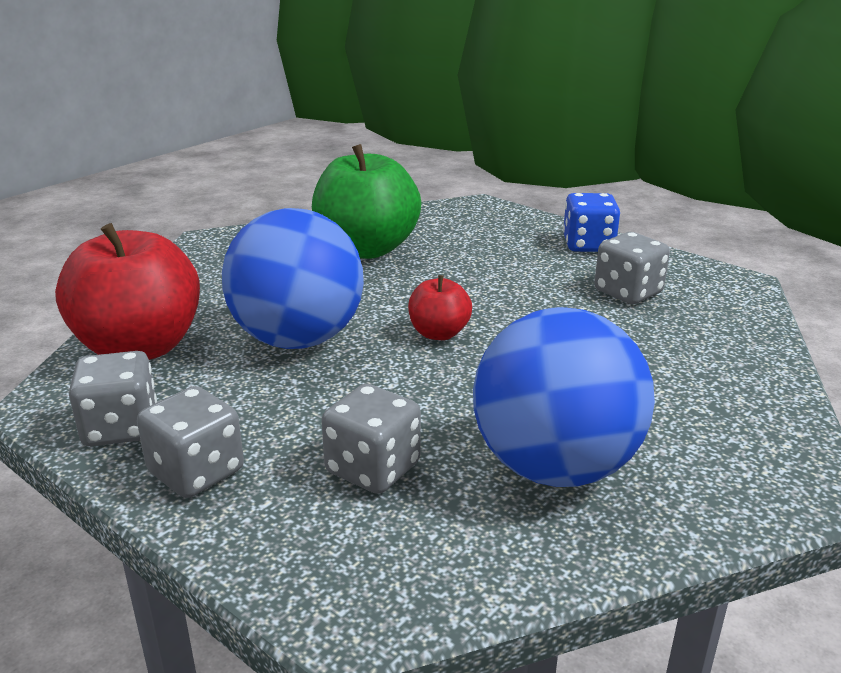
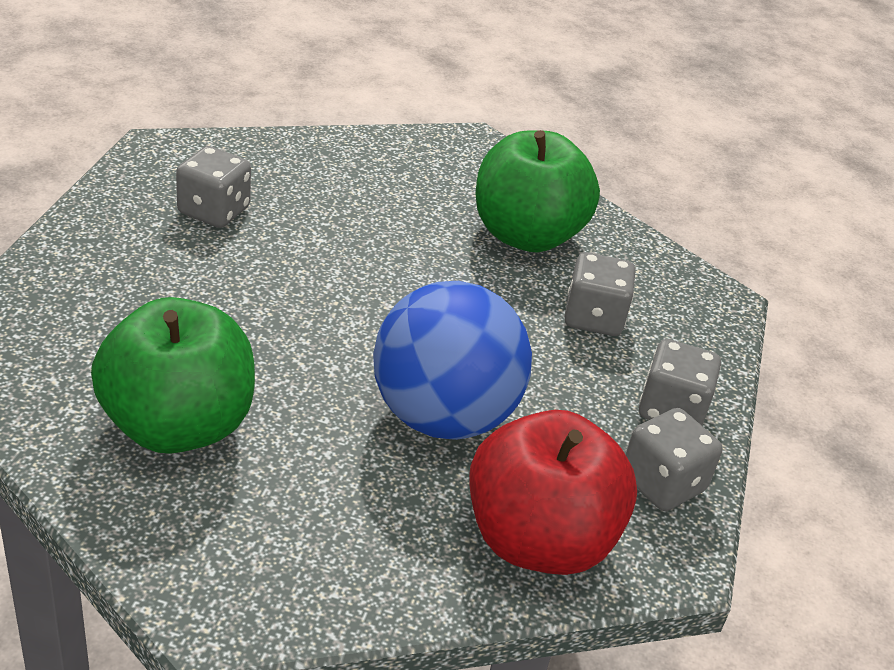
camera: 120 degrees left, 10 degrees up
red apple [408,275,472,340] -> none
blue ball [473,307,655,487] -> green apple [476,130,600,252]
blue dice [563,193,620,252] -> none

